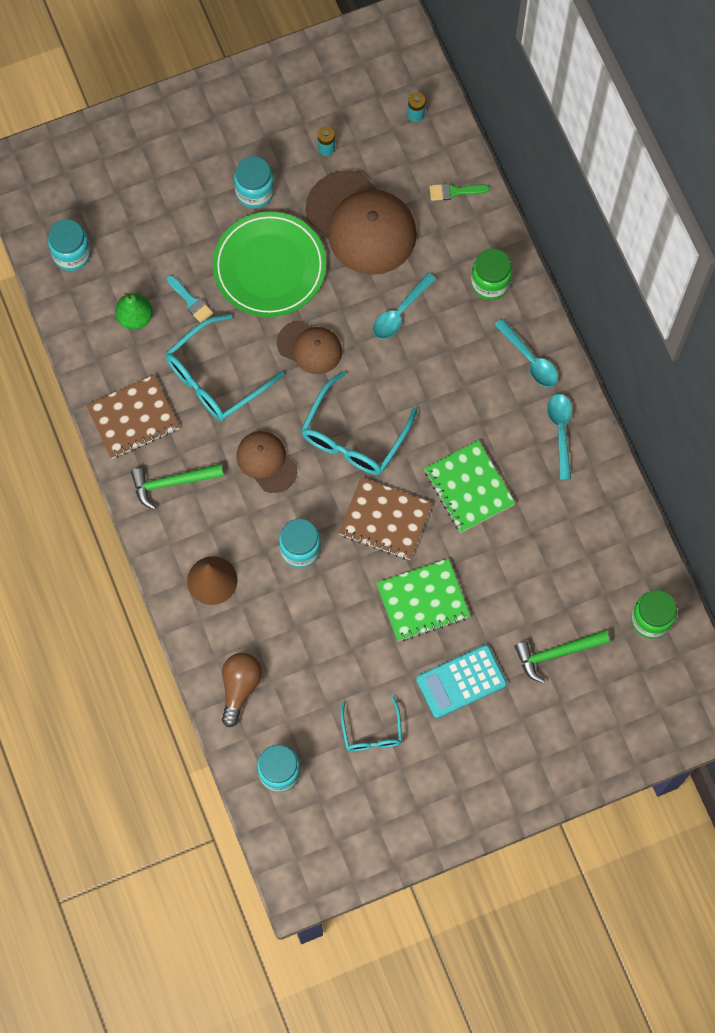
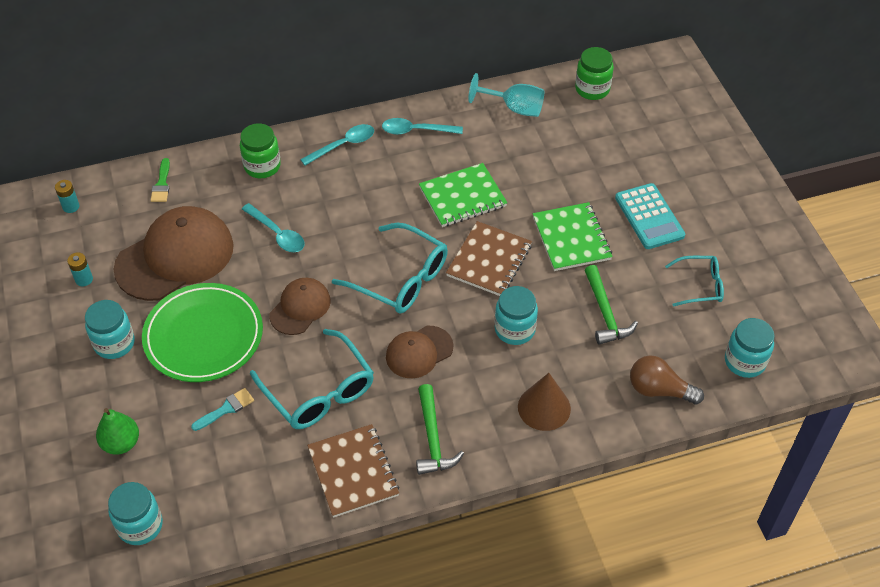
camera: 85 degrees left, 20 degrees down
green pear [115,292,153,330] -> green pear moved to [96,408,139,455]
green hammer [514,630,609,683] -> green hammer moved to [585,265,638,345]
none -> turquoise goblet [468,73,544,117]

